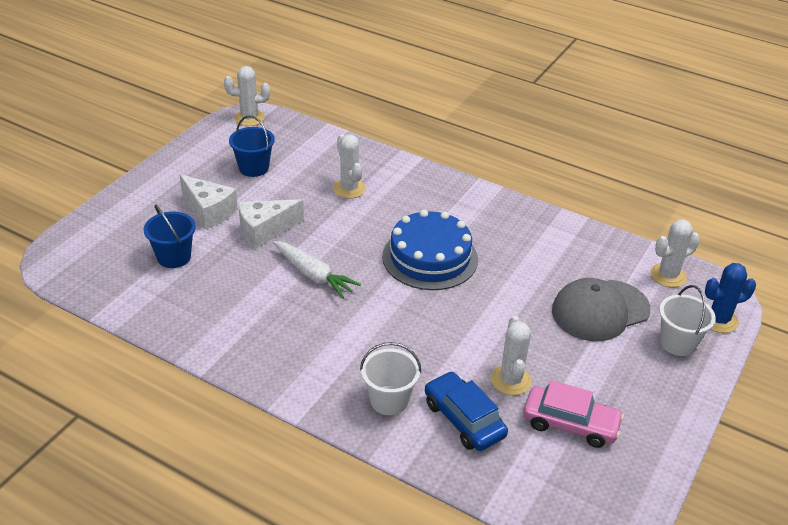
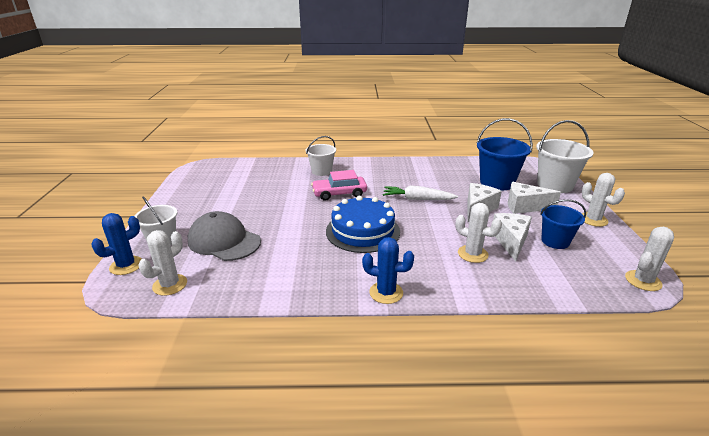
camera: 150 degrees right, 10 degrees down
blue bucket [143,205,196,268] -> blue bucket [476,118,533,190], size x1.58
blue car [425,371,508,451] -> none
white cactus [491,316,532,395] -> white cactus moved to [582,173,625,227]
pink car [523,380,624,448] -> pink car moved to [311,170,367,201]
grey cap [552,278,650,341] -> grey cap turned 90 degrees counterclockwise [188,211,261,261]
none -> blue cactus [362,237,414,304]
none -> white cheese [493,213,532,261]
none -> white bucket [536,120,594,193]

